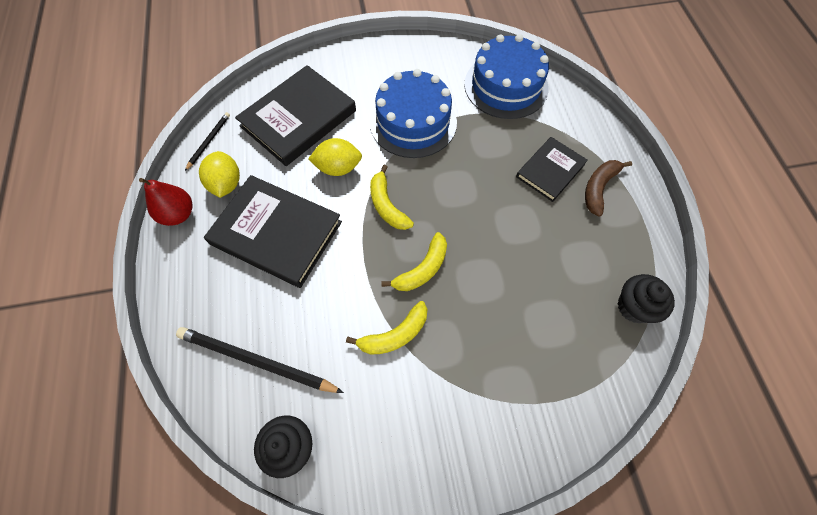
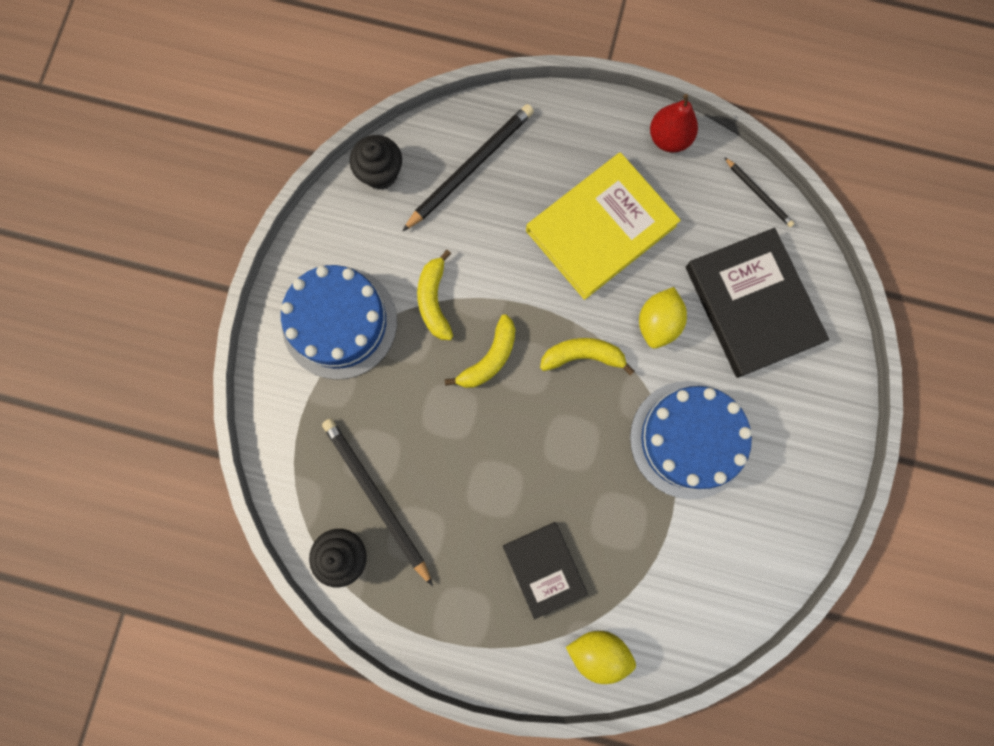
camera: 115 degrees right, 15 degrees up
yellow lemon [199,151,240,198] -> yellow lemon moved to [566,631,636,684]
black book [204,175,342,288] -> yellow book [526,152,681,300]
yellow banana [381,232,447,291] -> yellow banana turned 120 degrees counterclockwise [445,314,515,388]
blue cake [464,34,549,119] -> blue cake moved to [281,265,397,380]
brown banana [585,160,632,217] -> none
none -> black pencil [322,419,433,586]

